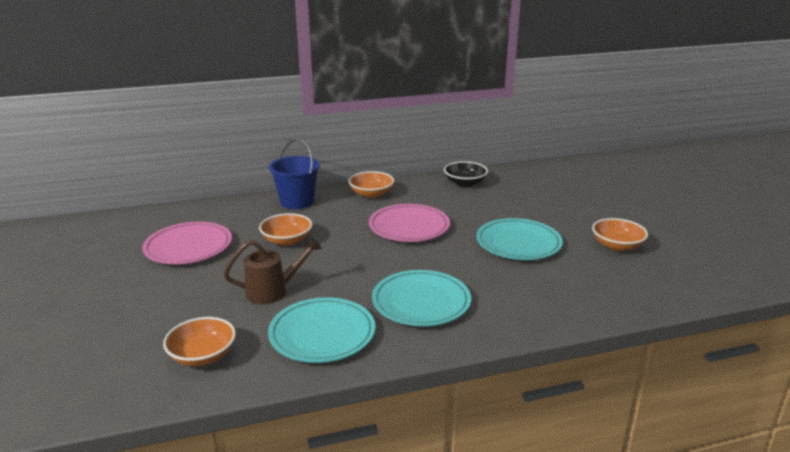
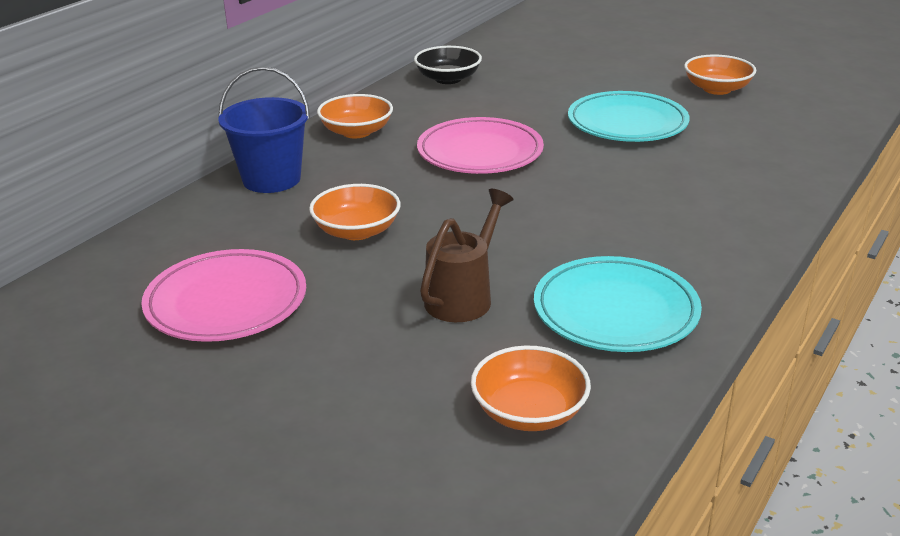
camera: 40 degrees left, 5 degrees up
turquoise plate [372,270,471,326] -> none

